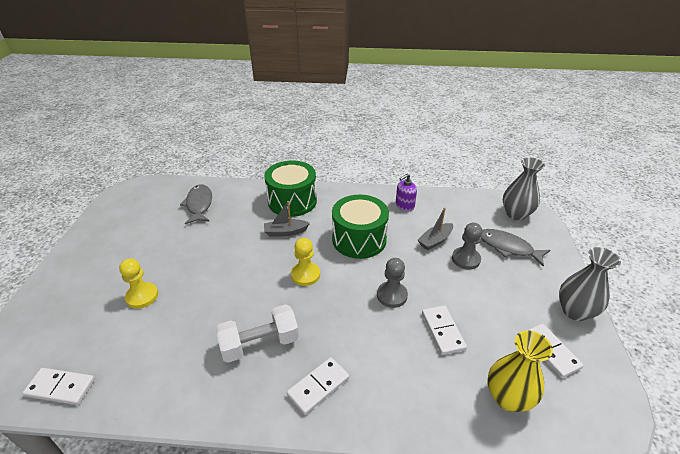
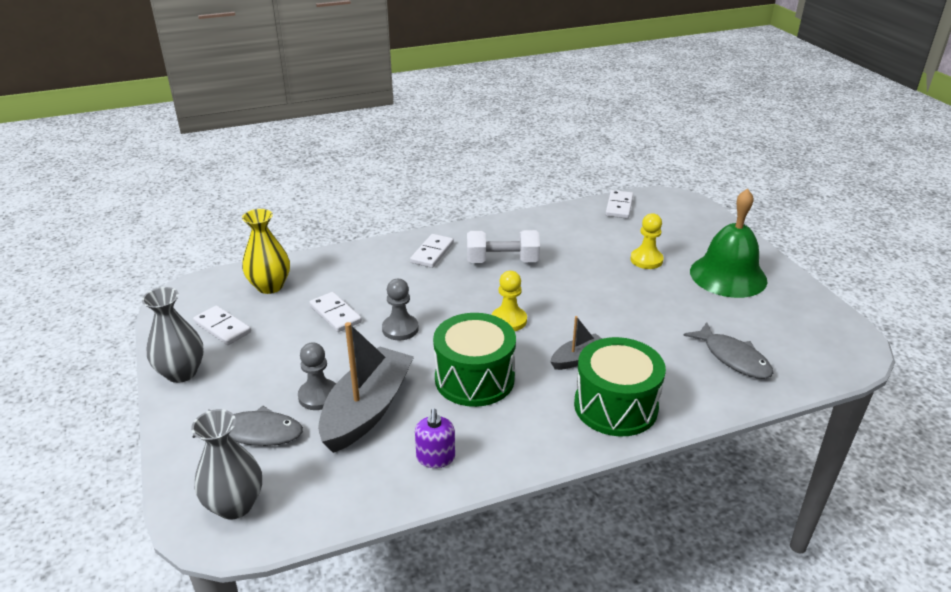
camera: 155 degrees right, 5 degrees down
white domino [23,368,95,405] -> white domino turned 60 degrees counterclockwise [606,190,633,219]
white dumbbell [216,304,299,363] -> white dumbbell turned 45 degrees clockwise [467,230,540,263]
purple soap dispenser [396,174,417,211] -> purple soap dispenser turned 150 degrees clockwise [415,408,455,468]
grey boat [418,207,453,250] -> grey boat [318,322,414,453], size x1.98
none -> green bell [690,189,767,298]

